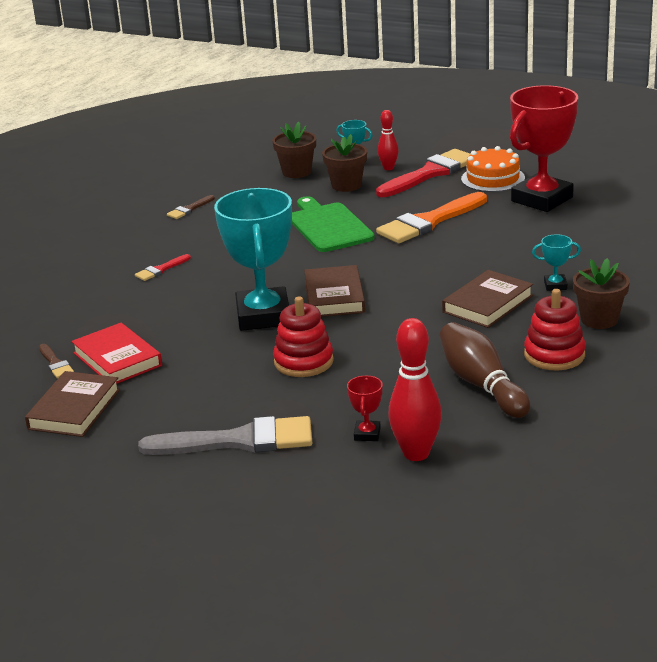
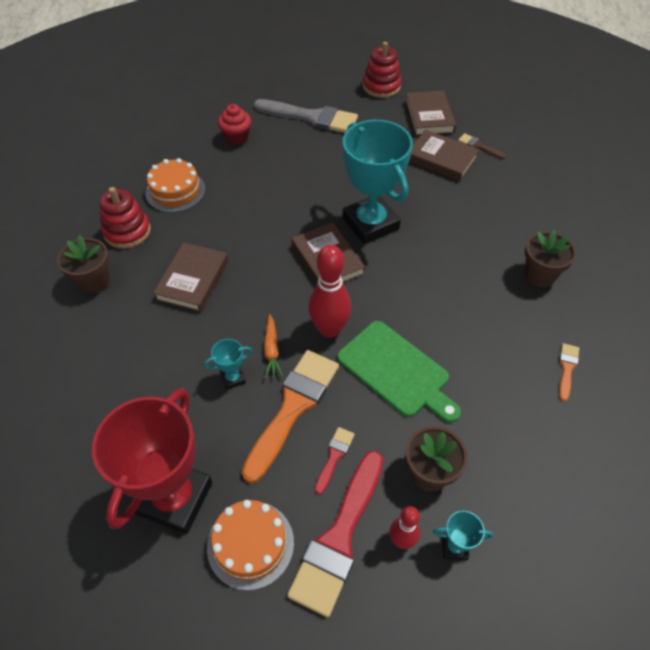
camera: 155 degrees right, 25 degrees up
red book [71,323,162,384] -> brown book [409,130,479,181]
red brush [135,254,191,281] -> red brush moved to [315,427,355,495]
grey brush [138,416,312,455] -> grey brush turned 135 degrees counterclockwise [254,99,358,133]
brown brush [167,195,215,219] -> orange brush [559,343,579,402]
brown flower pot [273,121,316,178] -> brown flower pot moved to [524,229,576,287]
red stacking toy [273,296,334,377] -> red stacking toy moved to [363,42,401,98]
red trophy [347,376,383,441] -> red cupcake [218,104,252,145]
red bowling pin [388,318,442,461] -> red bowling pin moved to [308,245,351,338]
brown bowling pin [440,322,530,418] -> orange cake [146,158,205,213]
turquoise trophy [532,235,581,291] -> turquoise trophy moved to [204,339,252,390]
none -> orange carrot [264,314,283,379]

